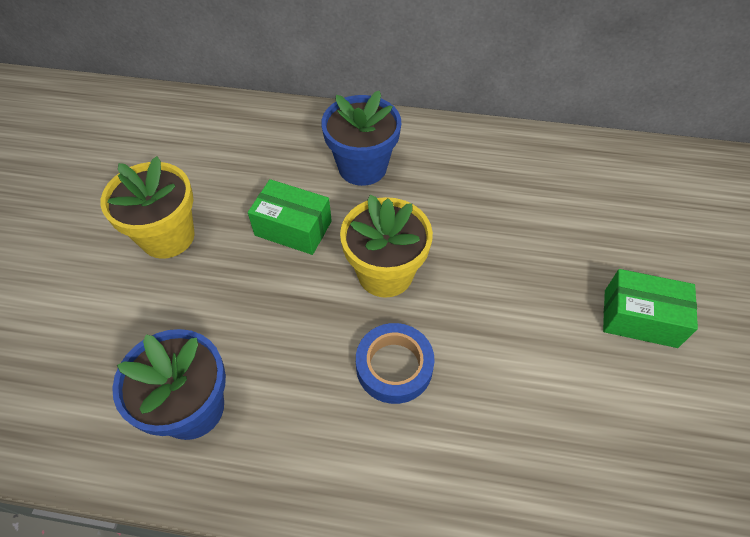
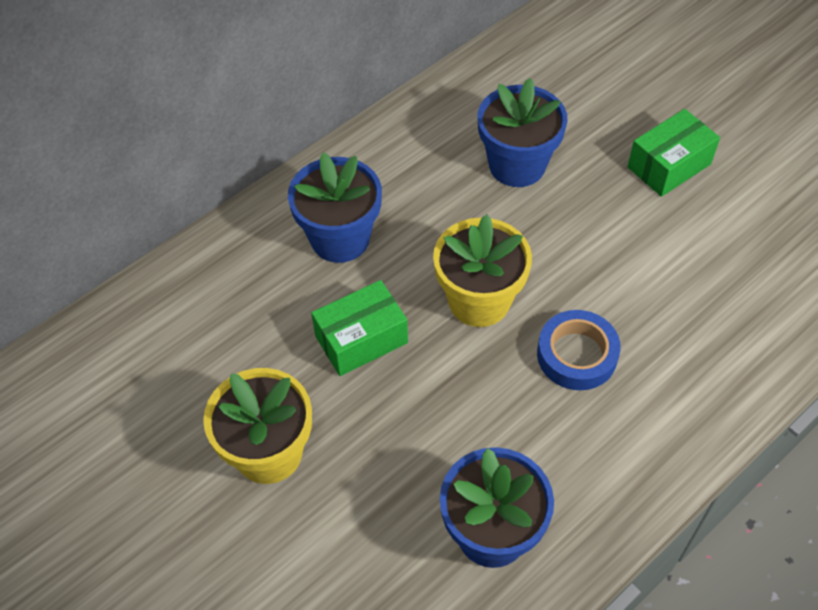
camera: 50 degrees left, 0 degrees up
none -> blue flower pot [478,78,568,187]

